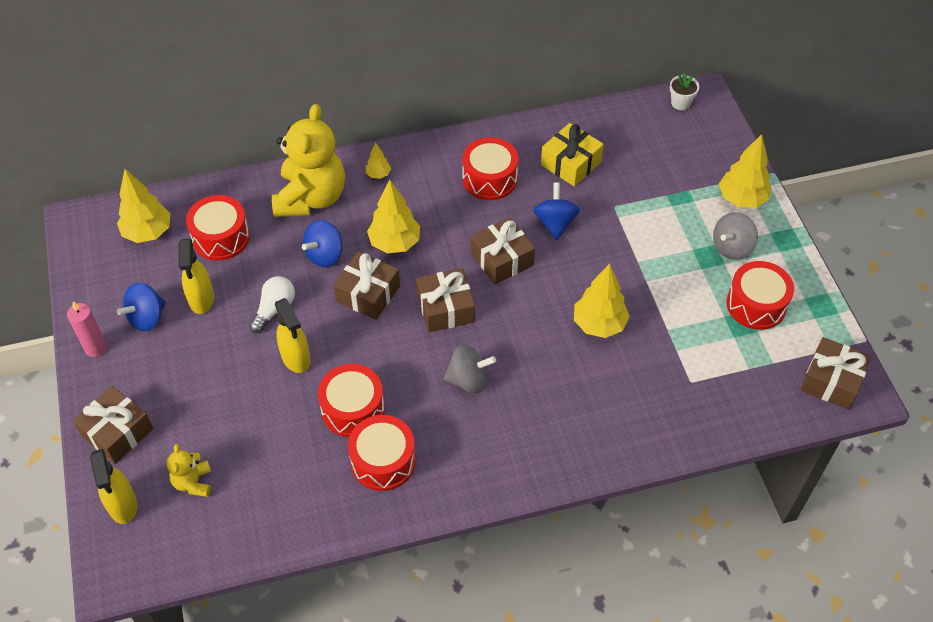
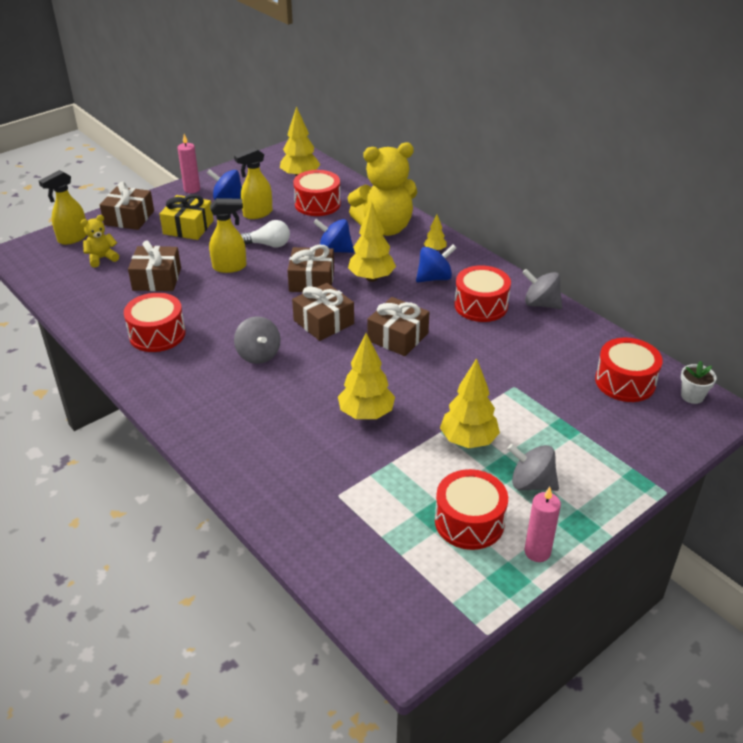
camera: 65 degrees right, 15 degrees down
yellow spray bottle [275,298,311,373] -> yellow spray bottle turned 135 degrees counterclockwise [209,198,247,273]
red drum [318,364,385,437] -> red drum moved to [595,338,663,402]
blue spinning top [533,182,580,240] -> blue spinning top moved to [416,245,456,282]
yellow gift [541,123,604,187] -> yellow gift moved to [160,194,214,240]
yellow tree [719,134,771,208] -> yellow tree moved to [440,358,500,448]
brown gift [801,337,871,410] -> brown gift moved to [128,240,181,291]
none -> grey spinning top [522,269,562,309]
none -> pink candle [525,487,561,562]

